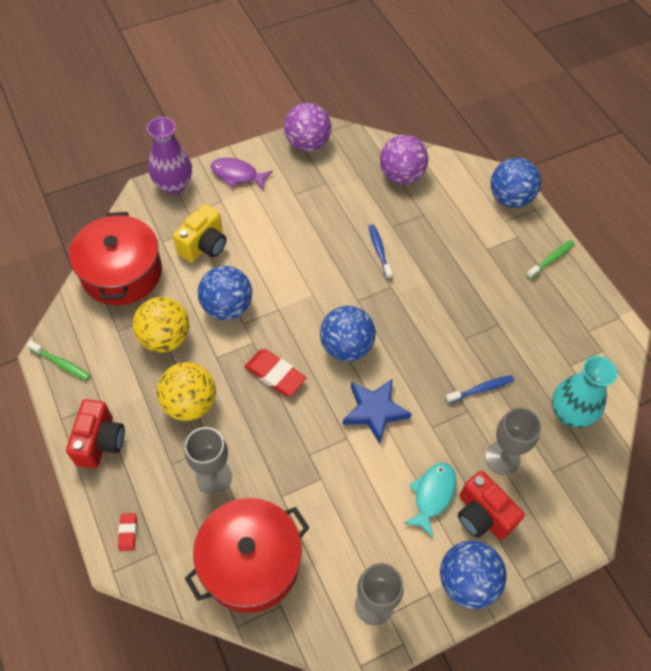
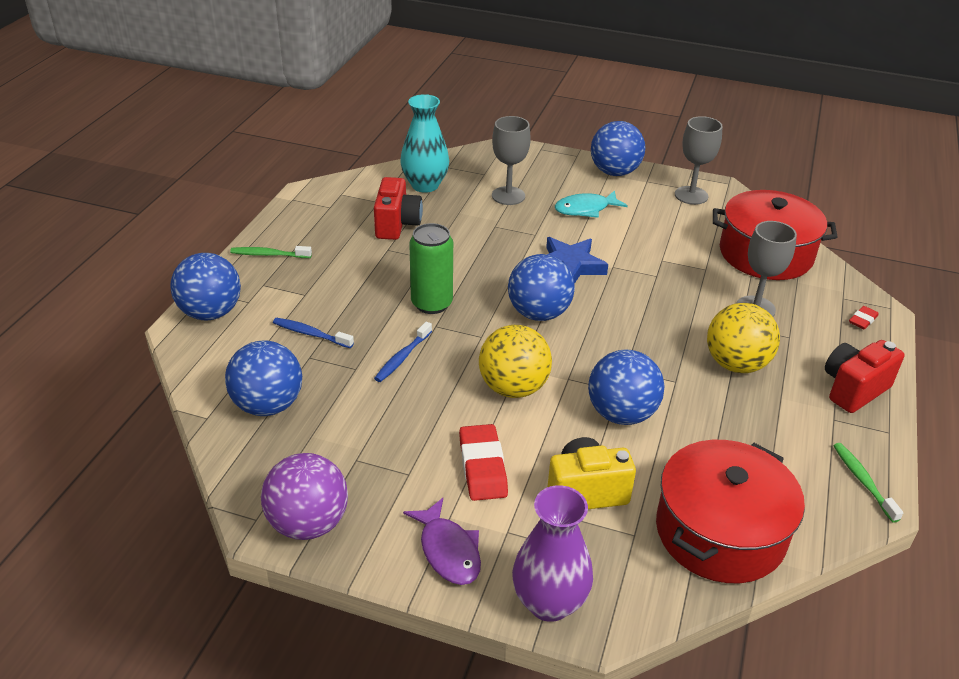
camera: 135 degrees left, 20 degrees down
yellow ball [133,297,190,352] -> yellow ball moved to [479,325,552,398]
red eraser [245,349,306,396] -> red eraser moved to [459,424,508,501]
purple ball [380,135,428,184] -> blue ball [225,341,302,416]
blue toothbrush [445,375,514,403] -> blue toothbrush moved to [273,318,354,348]
red camera [458,471,524,540] -> red camera moved to [374,177,423,240]
none -> green can [409,223,453,314]

